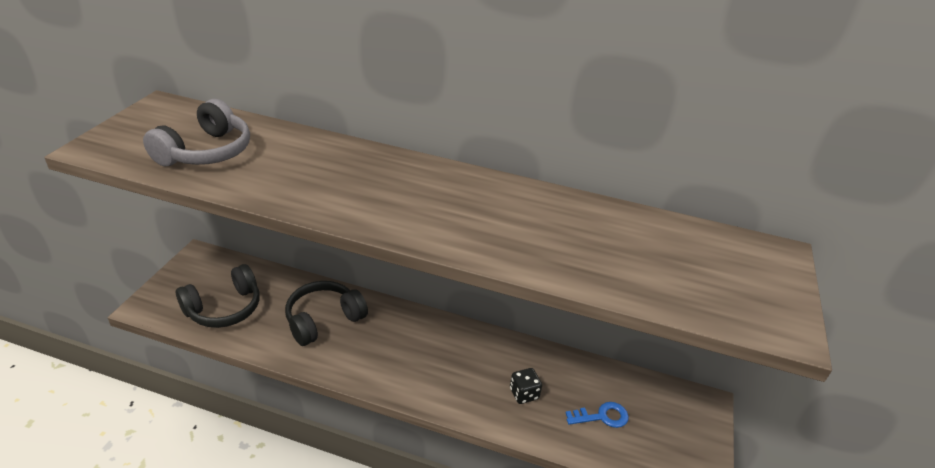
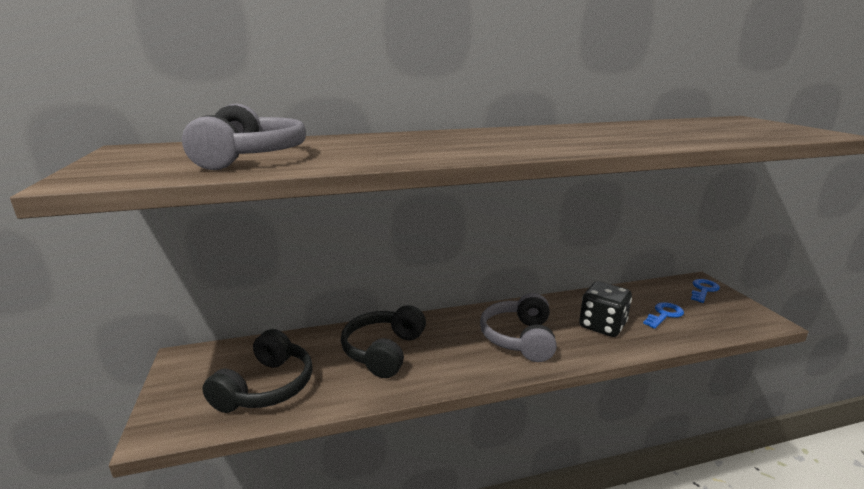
camera: 30 degrees left, 15 degrees down
black dice [510,368,542,404] -> black dice [579,281,632,337], size x1.67
none -> grey headphones [480,293,557,362]
none -> blue key [691,279,720,303]

